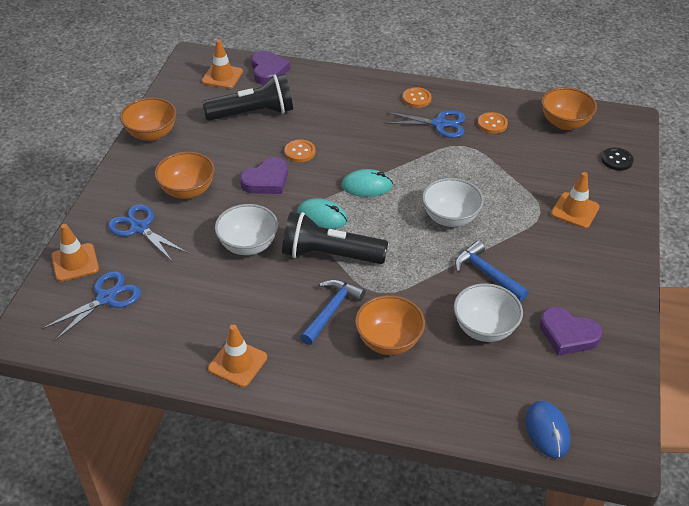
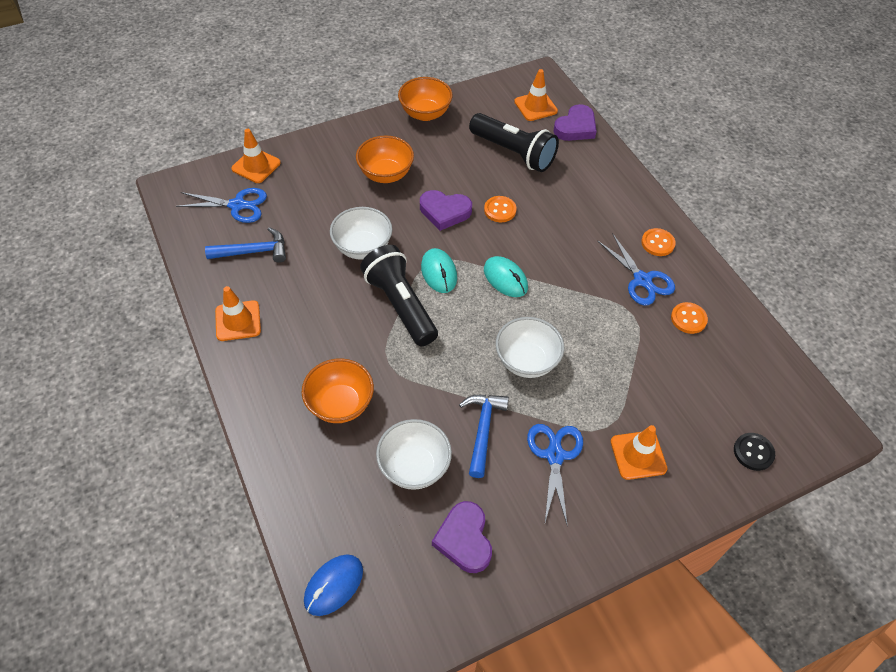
camera: 50 degrees right, 10 degrees up
blue scissors [108,204,187,262] -> blue scissors moved to [527,424,583,527]
blue hammer [300,279,366,345] -> blue hammer moved to [205,227,286,263]
orange bowl [542,87,597,130] -> none

